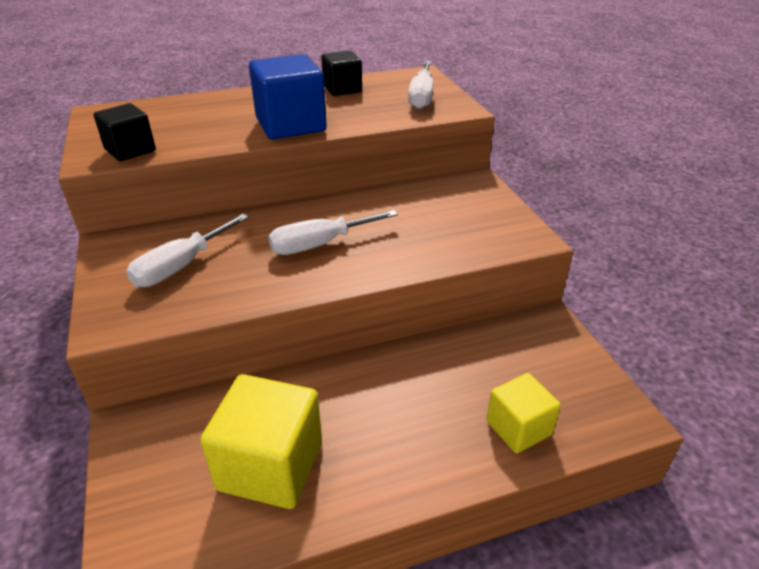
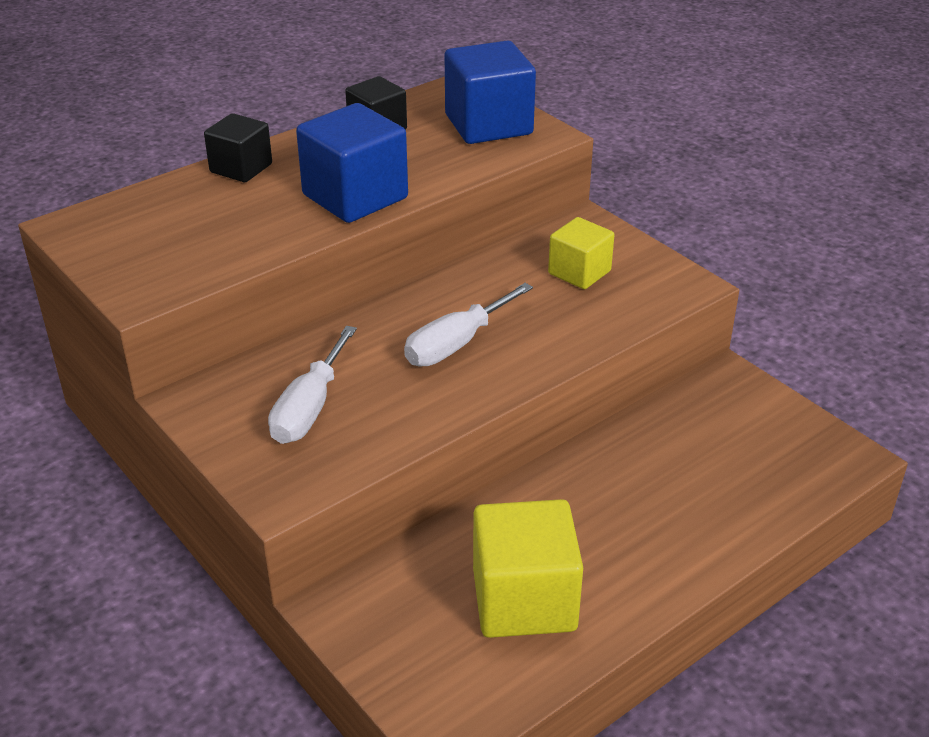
camera: 20 degrees left, 0 degrees up
black cube [94,103,156,161] -> black cube moved to [204,113,272,182]
white screwdriver [408,61,433,109] -> blue cube [445,41,536,144]
yellow cube [486,373,561,453] -> yellow cube moved to [548,217,614,289]

